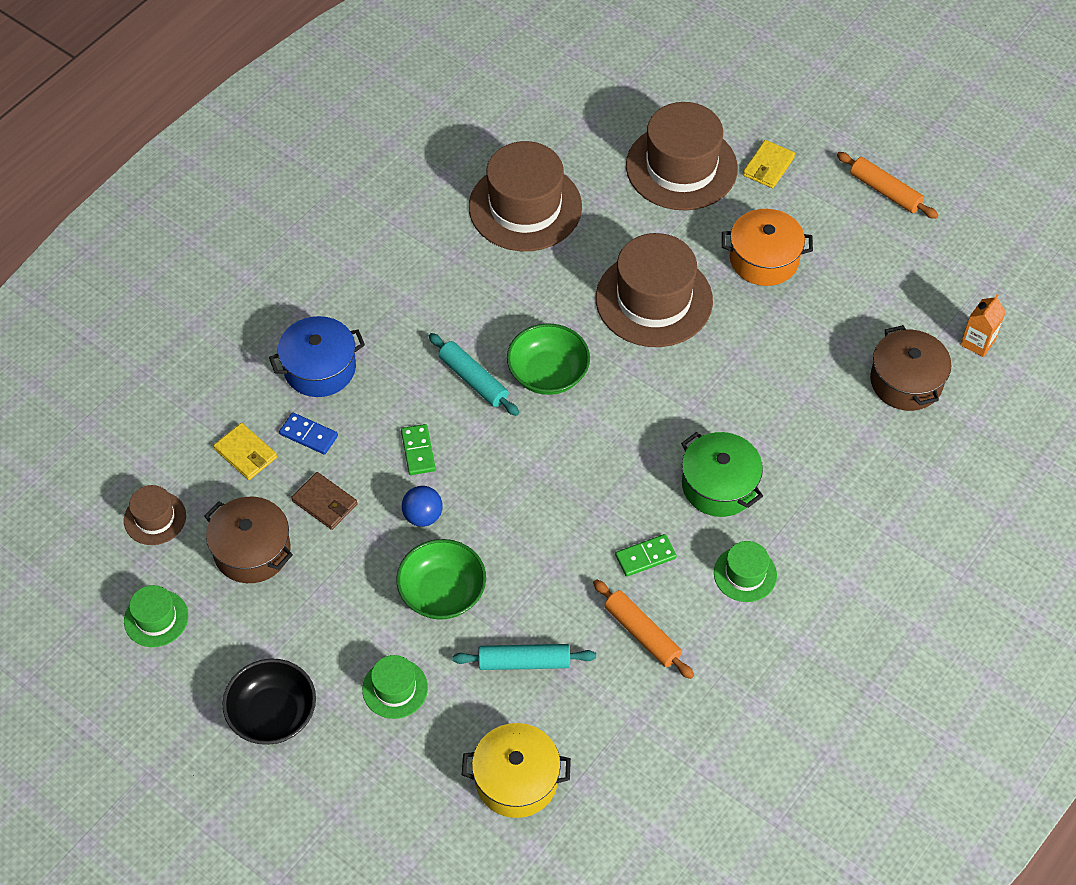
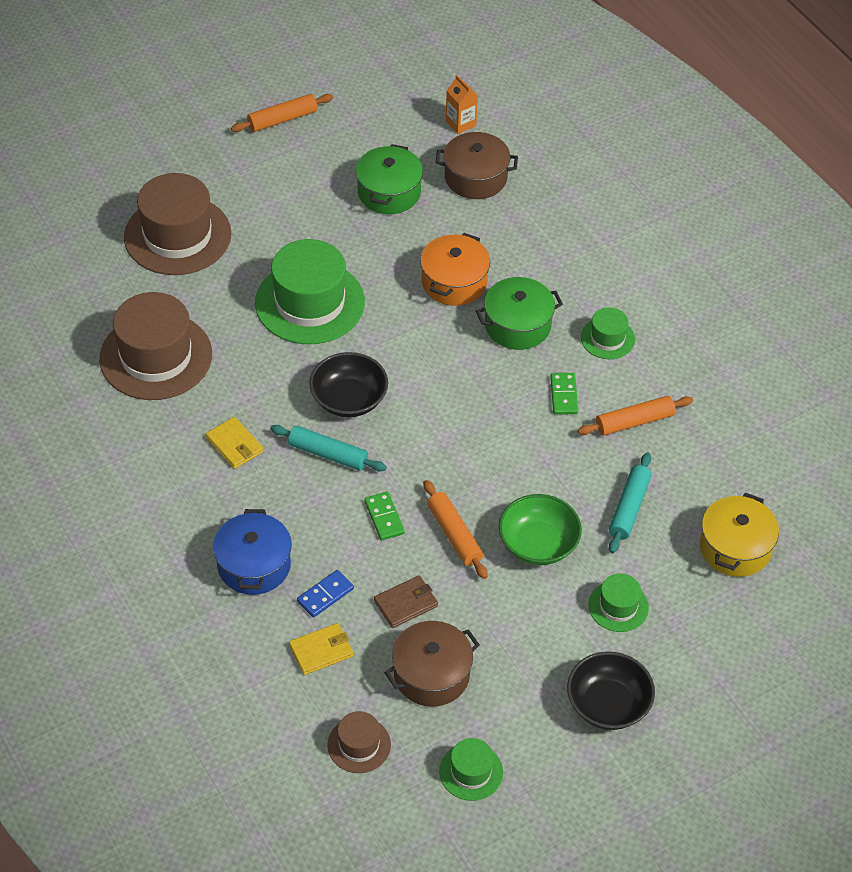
camera: 70 degrees left, 5 degrees down
green domino [401,424,436,475] -> green domino turned 60 degrees clockwise [364,492,405,540]
blue ball [402,486,443,527] -> orange rolling pin [423,480,488,579]
turquoise rolling pin [429,333,519,416] -> turquoise rolling pin turned 45 degrees clockwise [270,425,386,472]
green bowl [507,323,590,395] -> black bowl [309,352,388,417]
brown hat [596,233,713,347] -> green hat [255,239,365,344]
orange pot [722,209,813,286] -> orange pot moved to [420,233,490,306]
yellow wallet [743,140,795,188] -> yellow wallet moved to [206,417,263,469]
none -> green pot [356,144,423,214]

